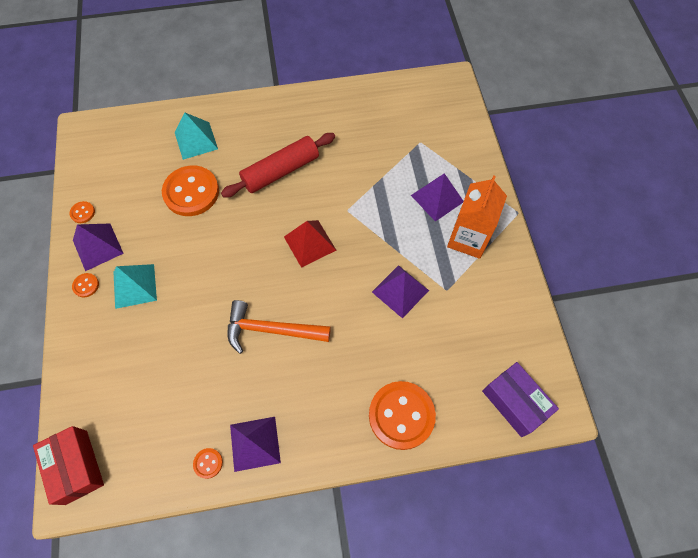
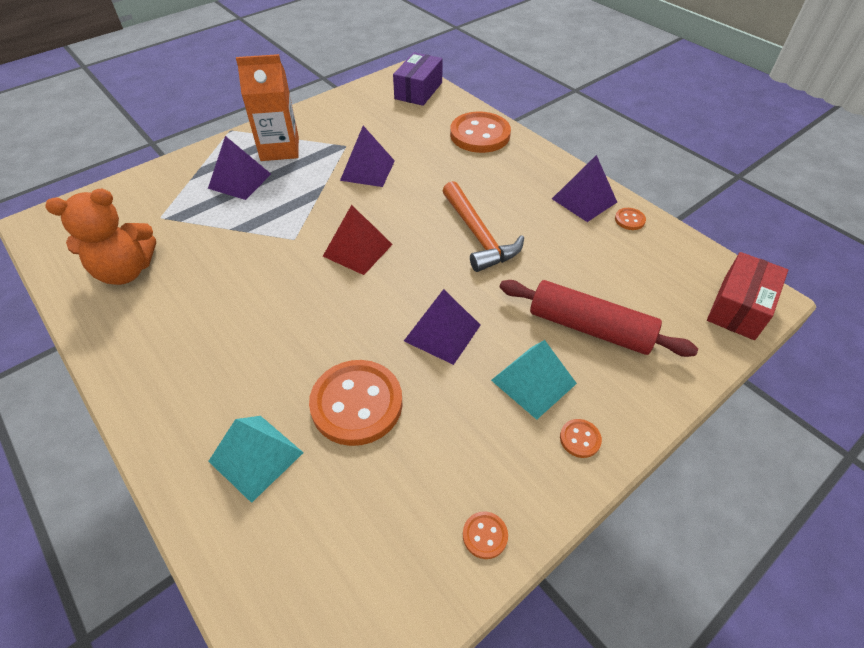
camera: 120 degrees left, 15 degrees down
purple pyramid [73,223,124,271] -> purple pyramid moved to [404,289,481,365]
red rolling pin [221,133,335,198] -> red rolling pin moved to [500,280,698,357]
none -> orange teddy bear [45,189,156,285]

